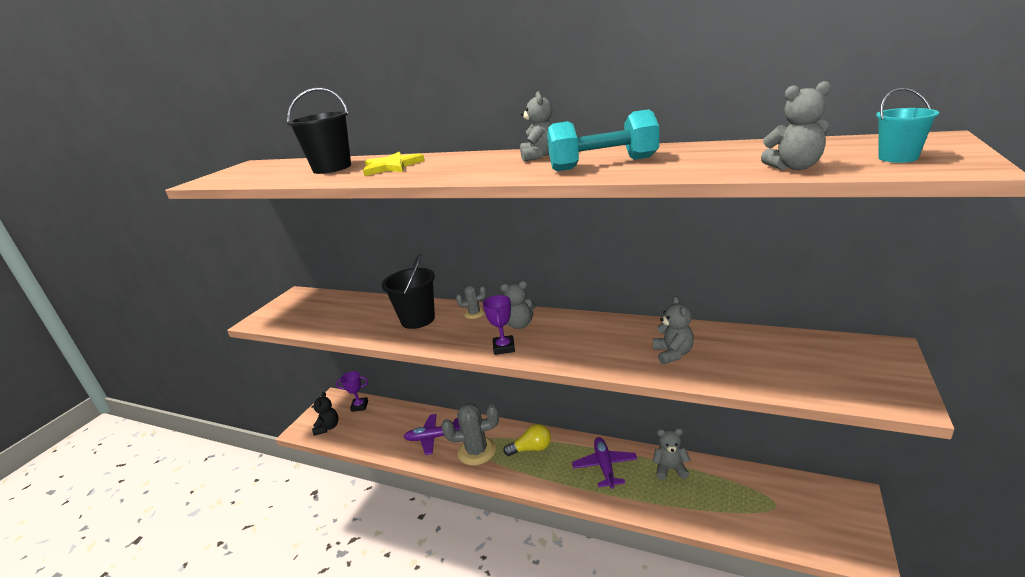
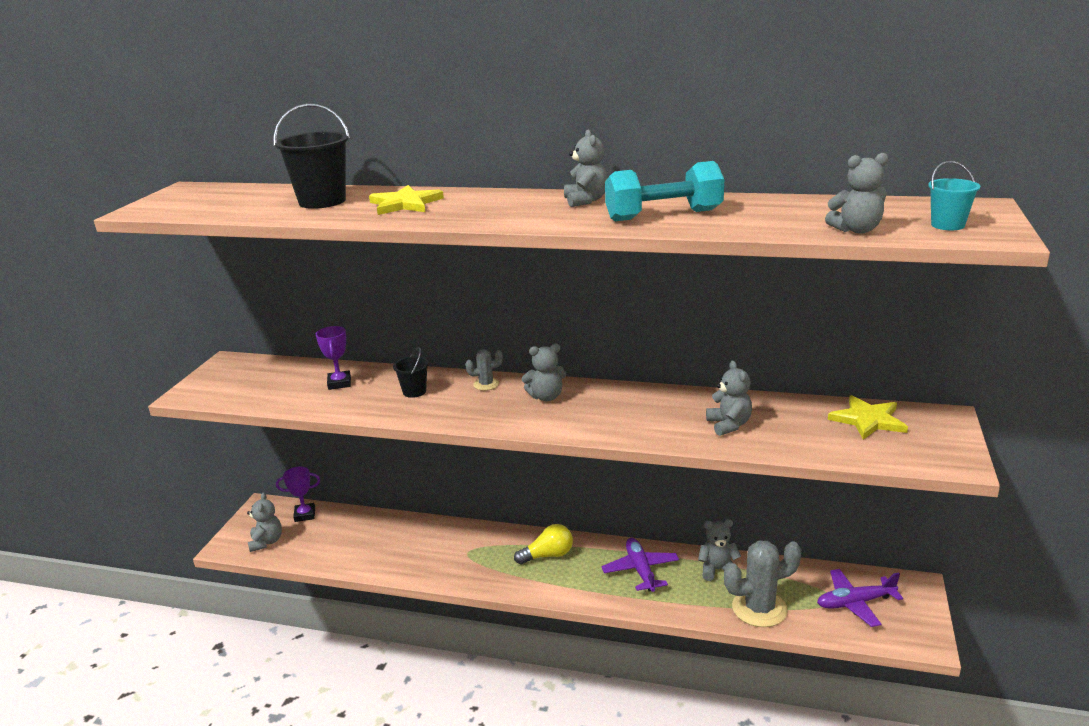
camera: 10 degrees left, 0 degrees up
black teddy bear [311,392,338,436] -> grey teddy bear [247,492,282,552]
black bucket [382,254,435,329] -> black bucket [393,347,429,398], size x0.55
purple plane [404,414,460,455] -> purple plane moved to [817,569,903,627]
grey cactus [442,403,499,466] -> grey cactus moved to [724,540,802,627]
purple trophy [483,295,515,355] -> purple trophy moved to [316,326,351,390]
none -> yellow star [828,395,908,440]

